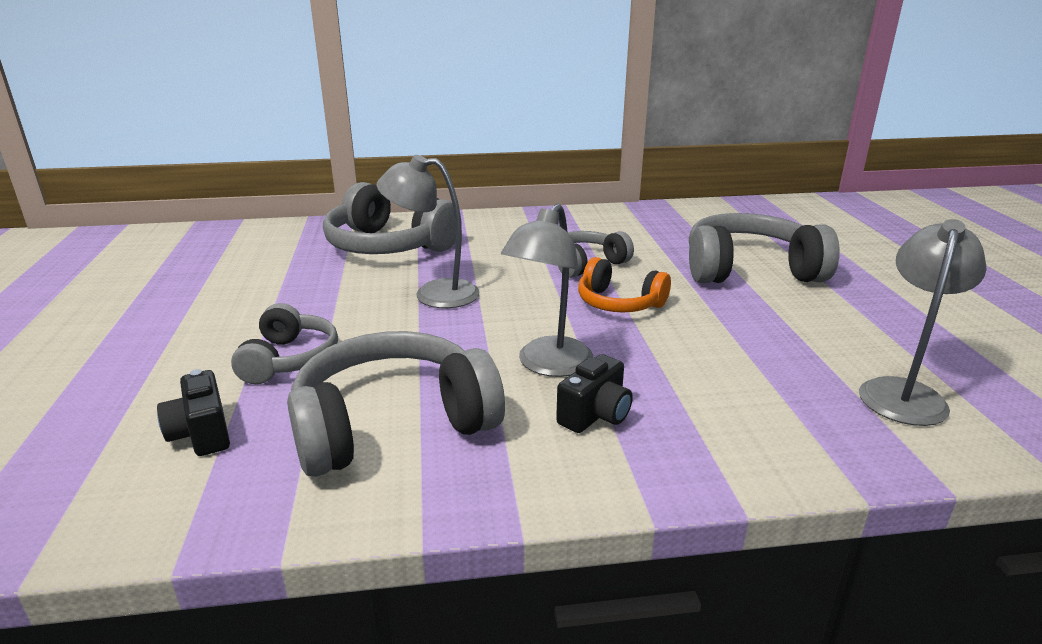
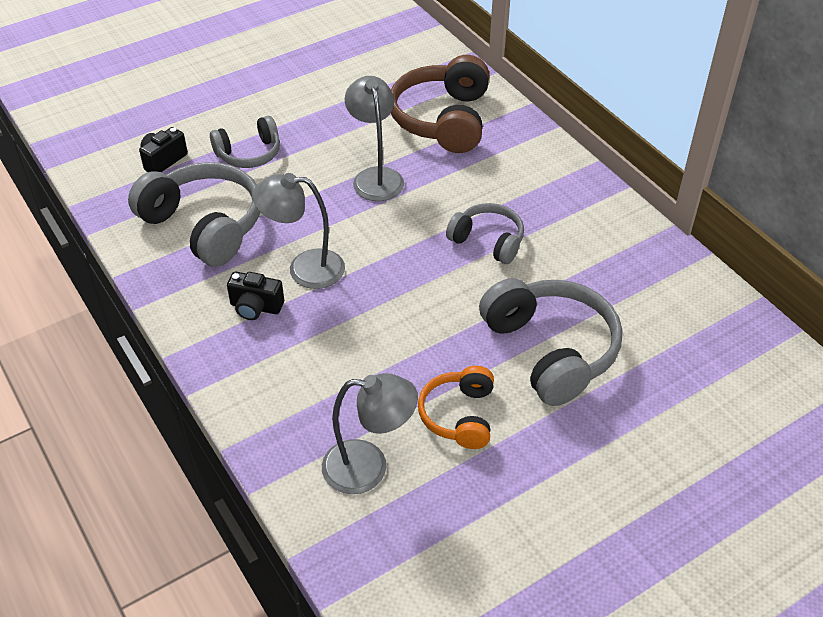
camera: 65 degrees right, 20 degrees up
grey headphones [323,182,461,254] -> brown headphones [391,55,489,153]
orange headphones [578,257,671,312] -> orange headphones moved to [418,366,494,449]

